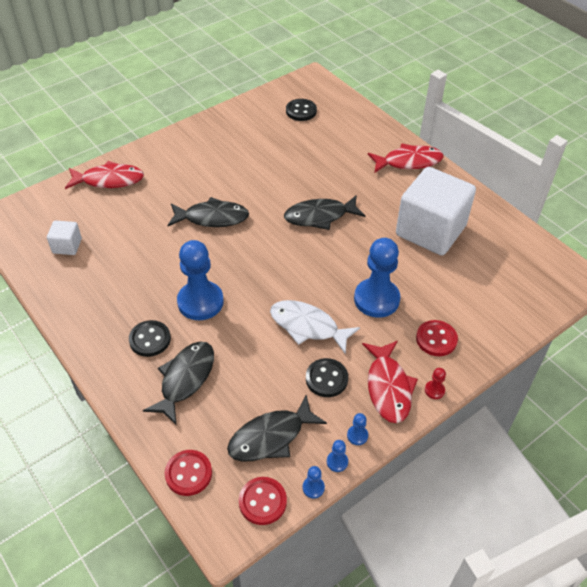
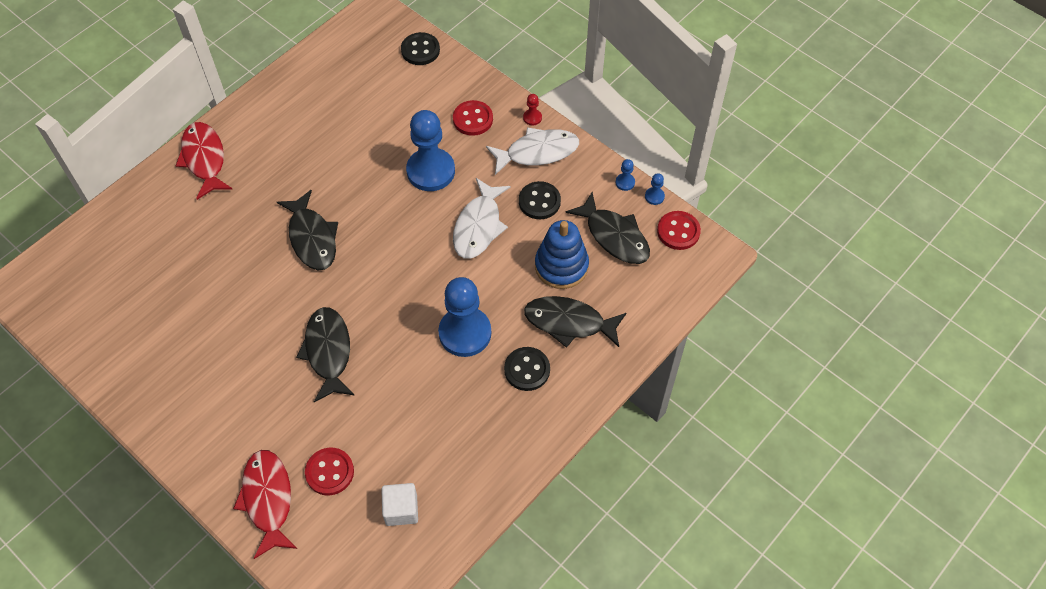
camera: 100 degrees left, 10 degrees up
red button [165,450,212,496] -> red button moved to [305,447,354,496]
black button [286,99,317,121] -> black button moved to [401,32,440,65]
blue pawn [347,413,368,445] -> none
red fish [362,341,418,423] -> white fish [486,127,579,175]
white cube [396,167,476,255] -> none
none -> blue stacking toy [535,220,589,289]

